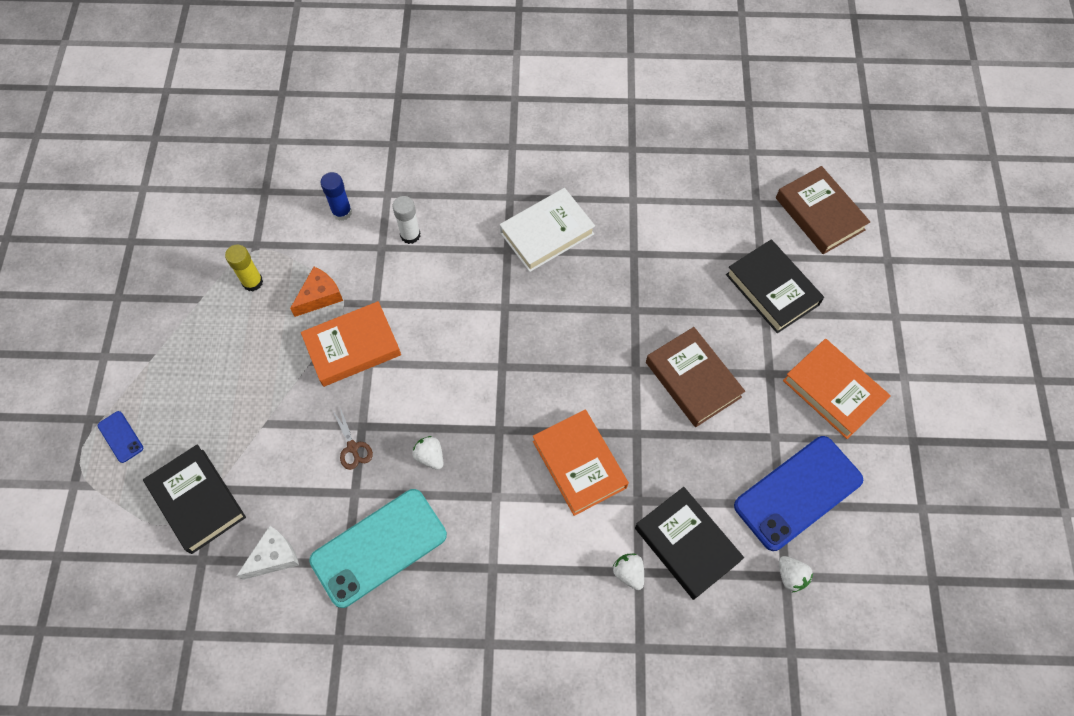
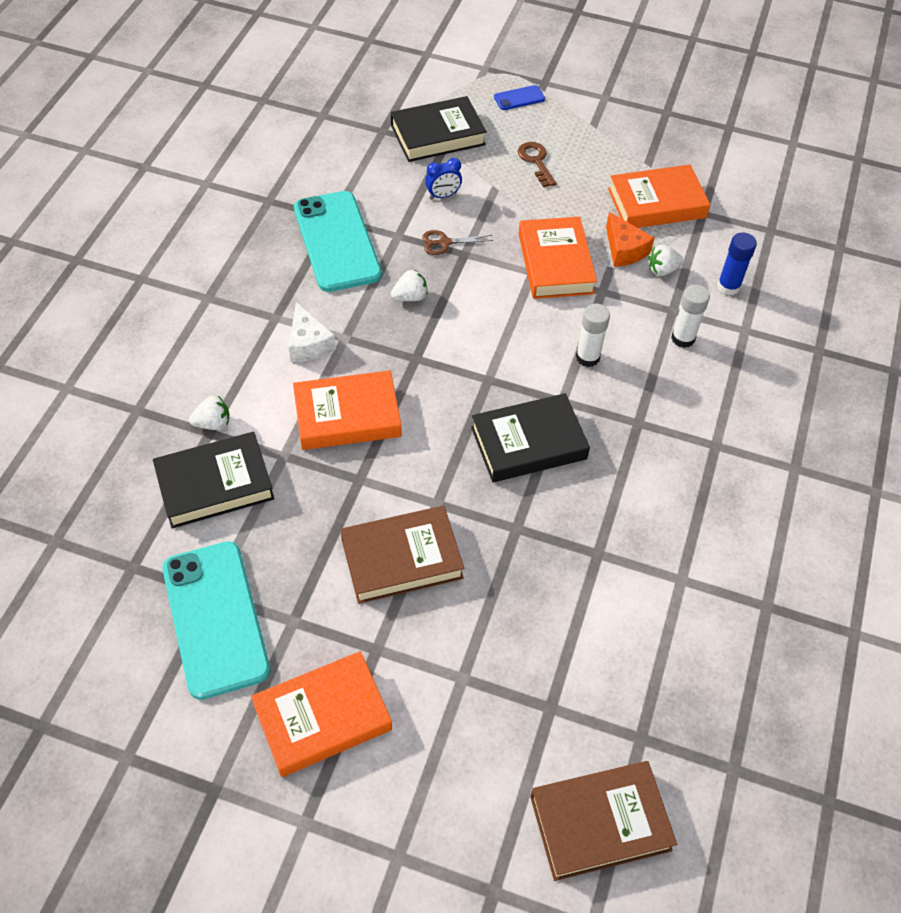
camera: 105 degrees right, 10 degrees down
yellow glue stick [225,244,263,291] -> orange book [608,165,710,228]
white cheese [237,526,299,580] -> white cheese moved to [289,302,336,362]
white book [500,188,595,272] -> none
black book [726,239,824,333] -> black book moved to [471,393,590,482]
blue phone [734,436,863,551] -> turquoise phone [163,541,271,700]
white strawberry [779,556,813,592] -> white strawberry moved to [648,245,684,276]
none -> blue clock [425,158,462,199]
none -> brown key [518,142,557,187]
none -> white glue stick [576,304,610,367]

